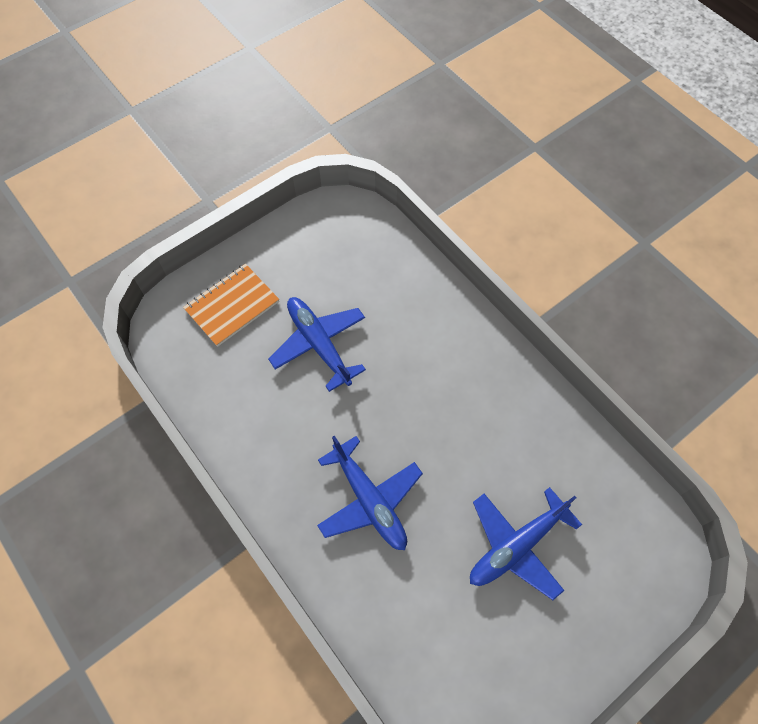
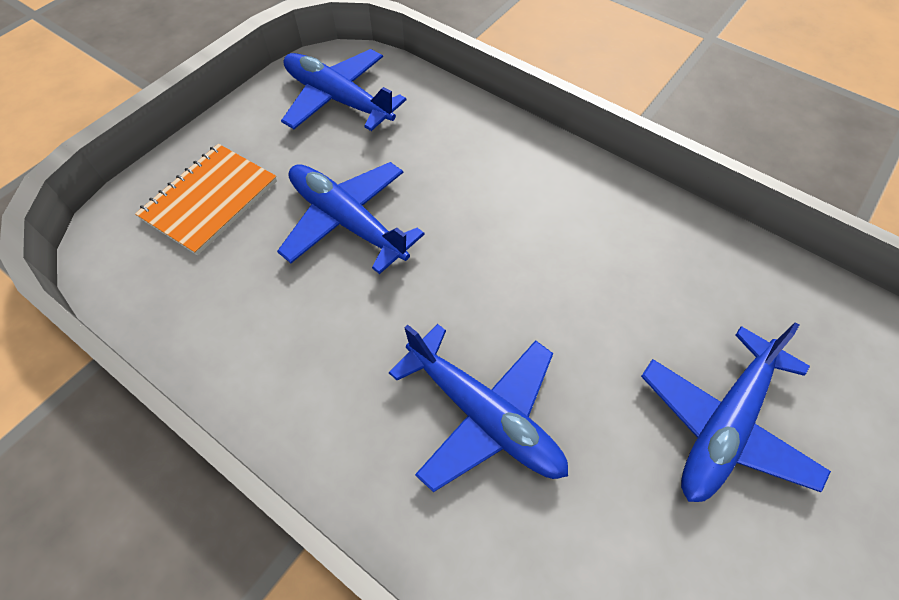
camera: 15 degrees left, 5 degrees down
none -> blue plane [281,49,406,131]

